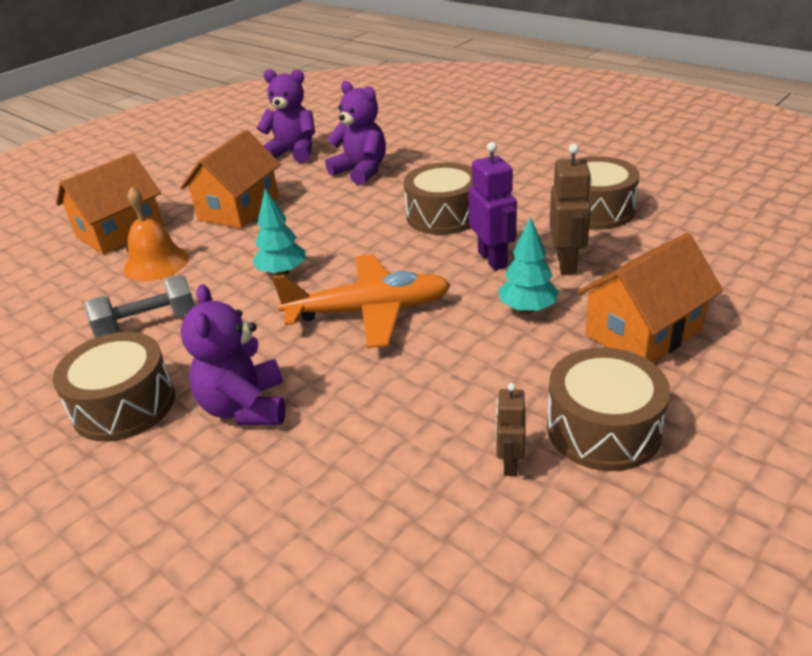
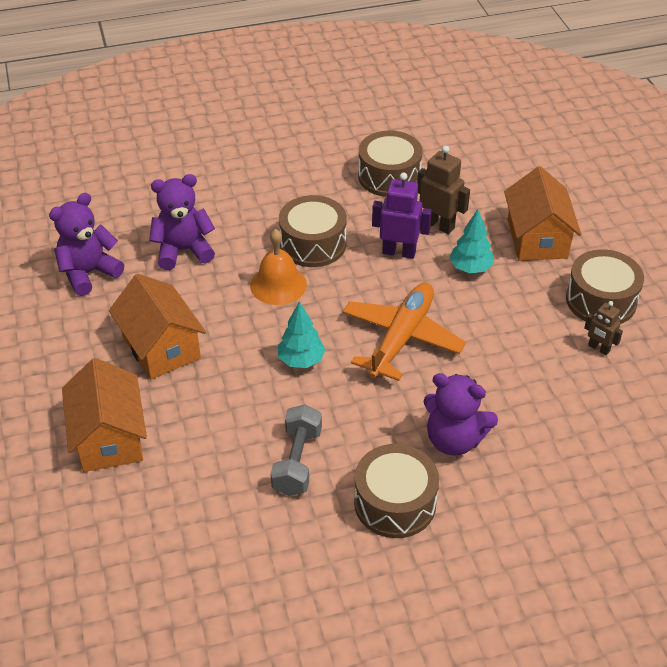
camera: 60 degrees left, 10 degrees up
orange bell [124,187,189,281] -> orange bell moved to [250,229,307,305]

